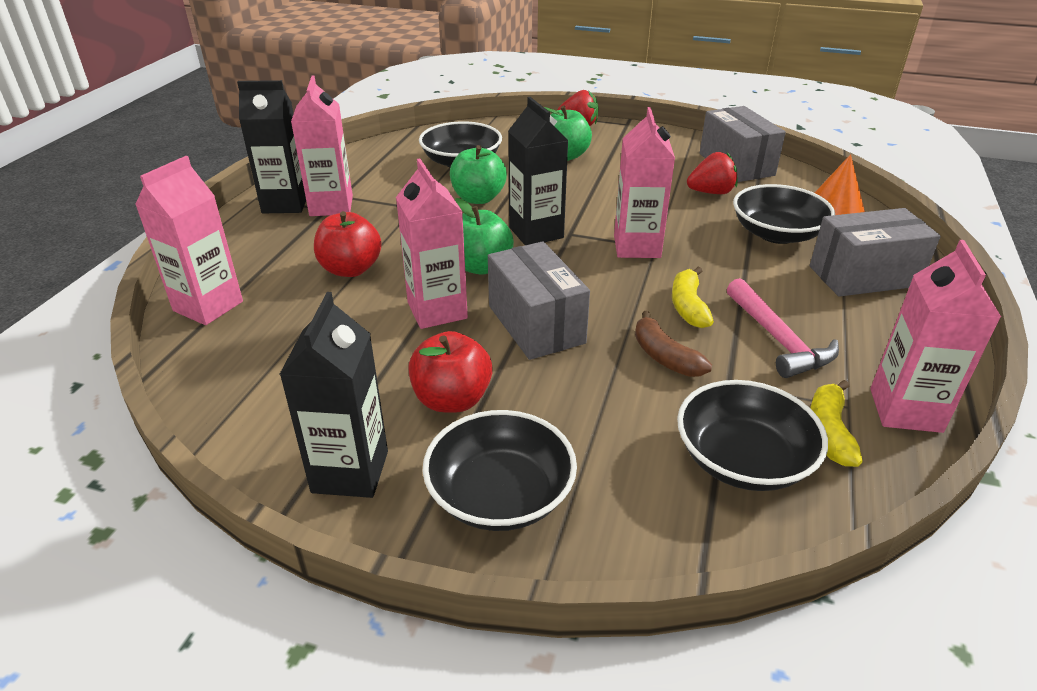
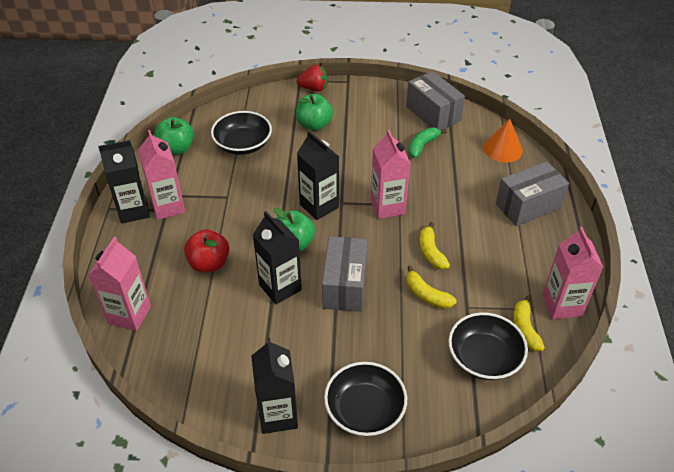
camera: 15 degrees left, 10 degrees up
pink carton [396,158,468,329] -> black carton [253,211,302,304]
red apple [408,331,493,413] -> none
green apple [450,145,507,204] -> green apple moved to [154,117,194,155]
grey box [488,241,590,360] -> grey box turned 45 degrees clockwise [322,236,367,312]
brown banana [635,311,712,377] -> yellow banana [407,266,457,309]
red strawberry [687,152,738,194] -> green banana [408,127,446,158]
pink hammer [727,278,839,378] -> none
black bowl [733,184,835,244] -> none

